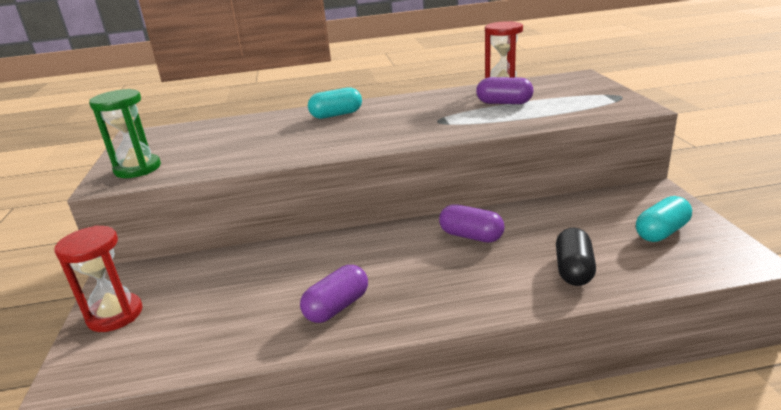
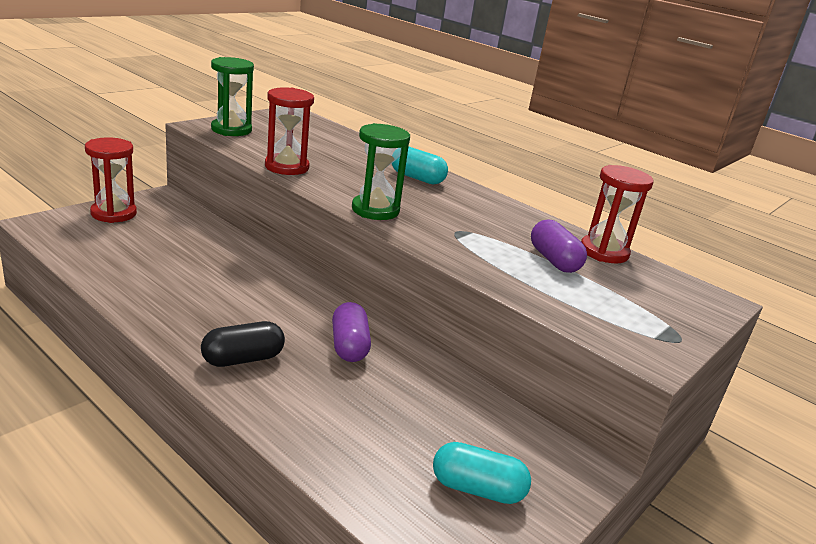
camera: 45 degrees right, 0 degrees up
purple capsule [300,265,368,323] -> none
black capsule [556,227,596,286] -> black capsule moved to [201,321,285,367]
none -> red hourglass [265,87,314,175]
none -> green hourglass [352,123,410,220]

